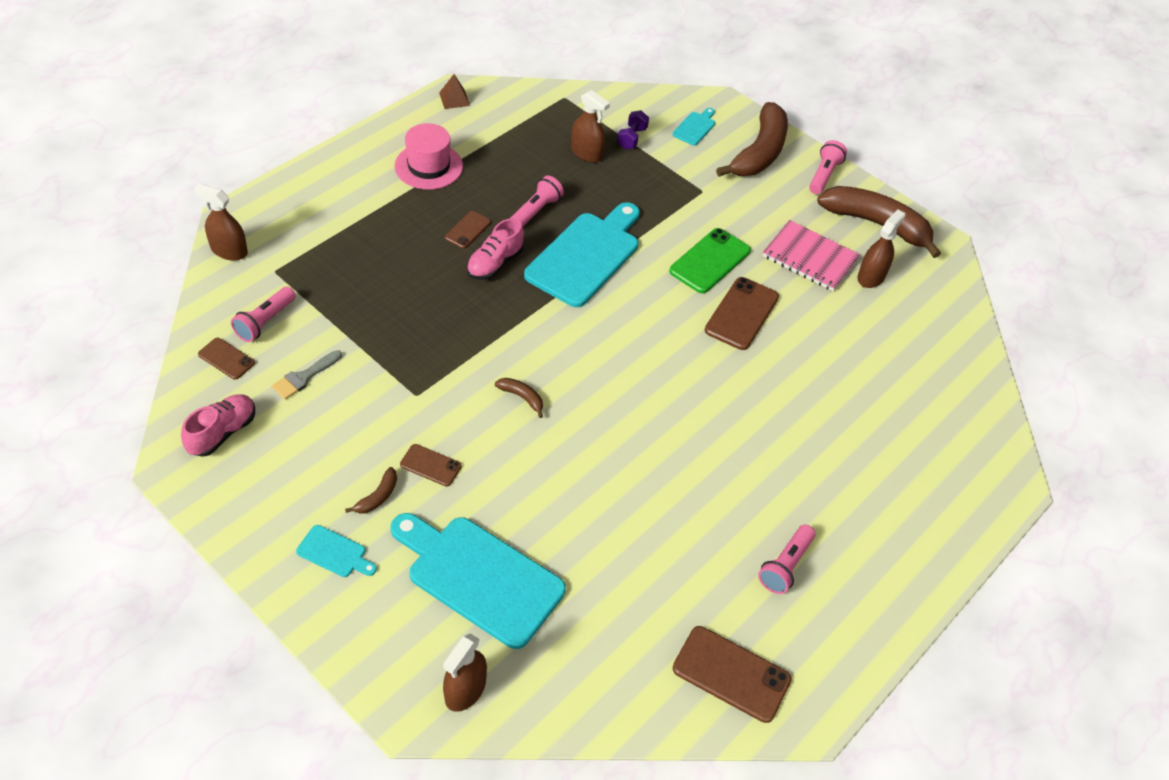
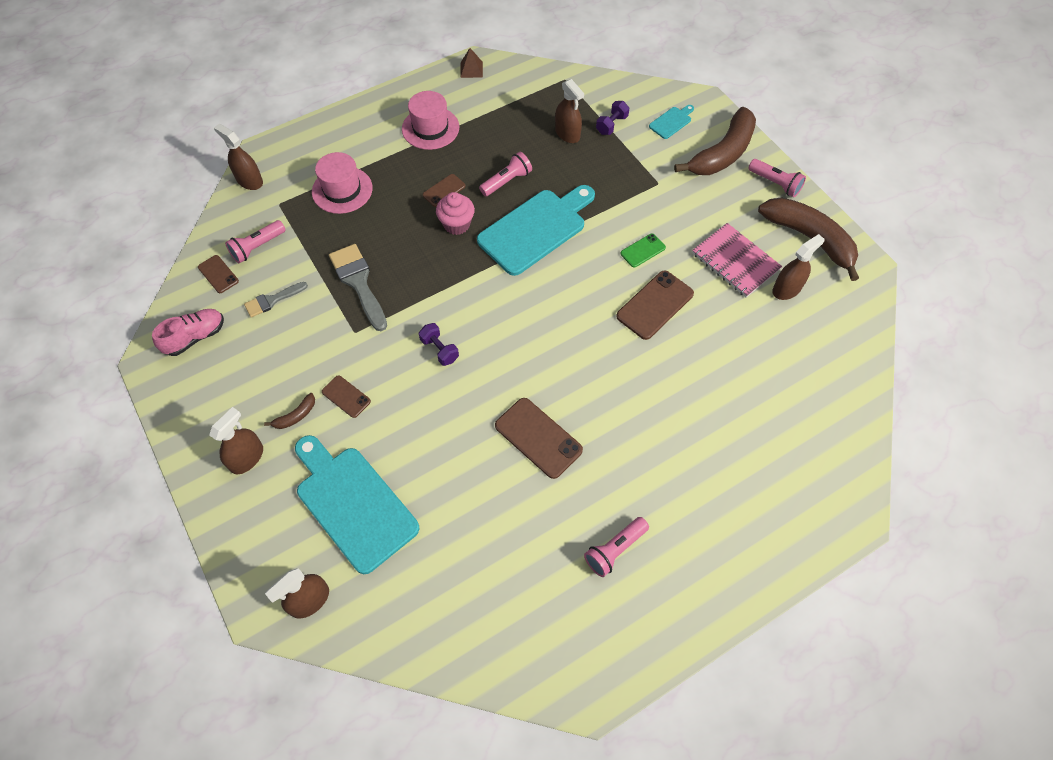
camera: 20 degrees right, 10 degrees up
turquoise cutting board [296,525,377,577] -> brown spray bottle [209,407,263,474]
pink shoe [467,218,524,280] -> pink cupcake [436,192,475,235]
brown banana [495,378,543,418] -> purple dumbbell [419,323,459,366]
green phone [669,228,751,293] -> green phone [620,234,666,267], size x0.57
brown phone [673,626,791,723] -> brown phone moved to [495,398,583,479]
pink flashlight [809,140,847,194] -> pink flashlight turned 90 degrees clockwise [748,159,806,197]
none -> pink hat [312,152,373,214]
none -> grey brush [329,244,387,331]

